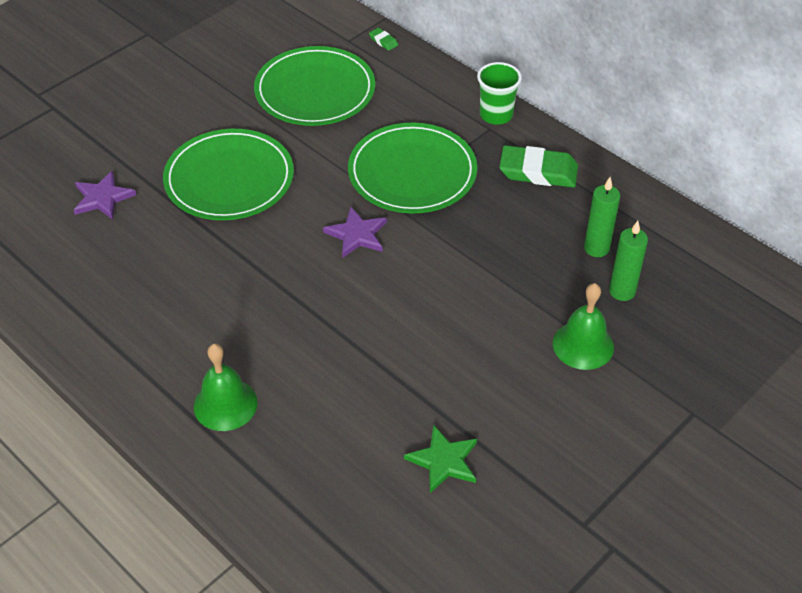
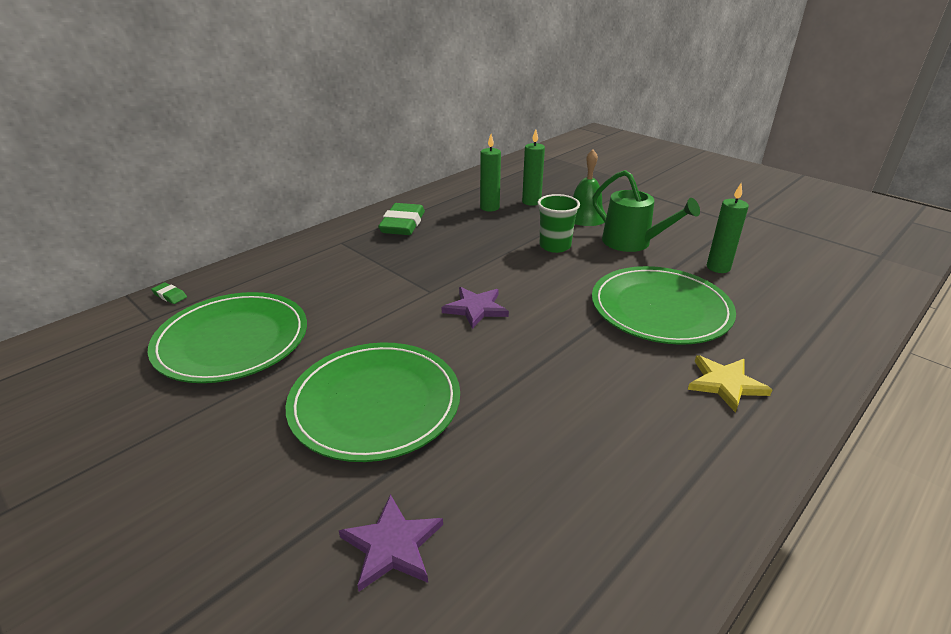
camera: 90 degrees left, 15 degrees down
green bell [194,344,258,431] -> yellow star [688,355,772,413]
green plate [348,123,477,213] -> green plate moved to [592,266,736,345]
green eraser [369,28,398,51] -> green eraser turned 75 degrees clockwise [151,282,187,304]
green star [404,424,477,493] -> green candle [707,183,749,273]
green cup [477,62,522,125] -> green cup moved to [538,194,580,253]
none -> green watering can [593,170,700,252]

